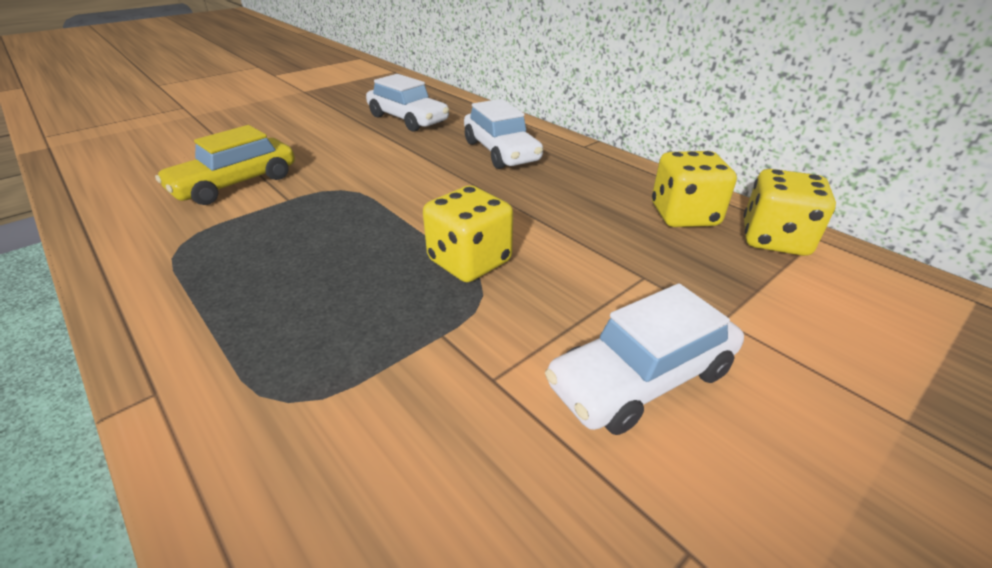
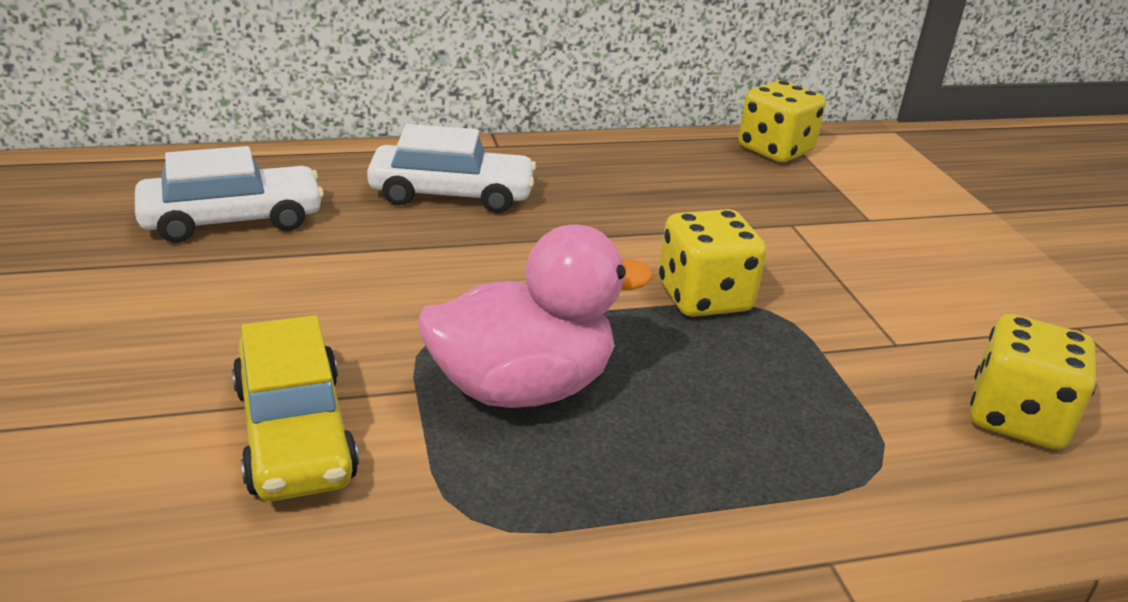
camera: 65 degrees left, 5 degrees down
white car [545,283,744,435] -> none
yellow dice [652,151,737,227] -> yellow dice moved to [970,314,1096,449]
none -> pink duck [417,225,654,408]

